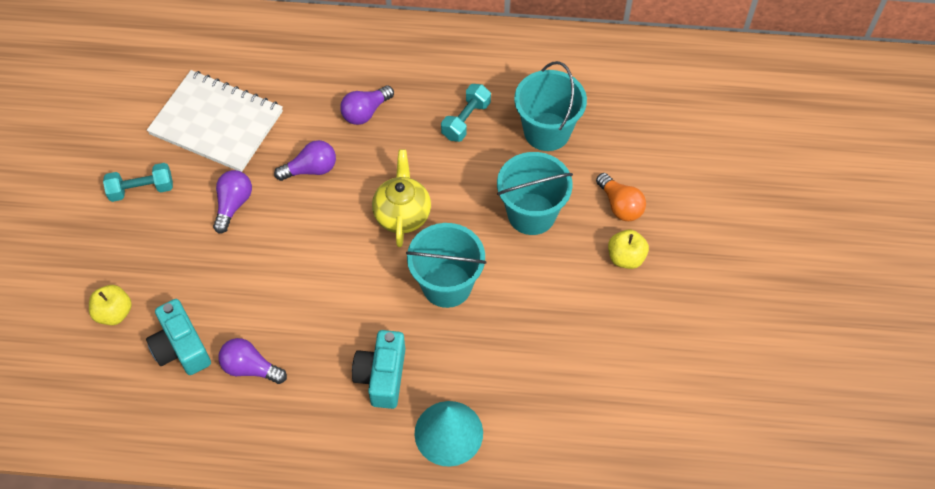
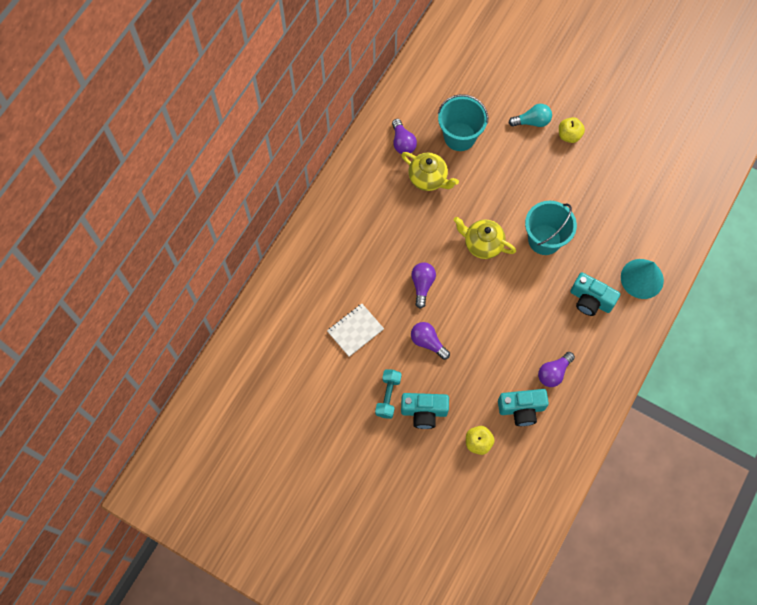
camera: 65 degrees left, 10 degrees up
white notebook [147,70,283,172] -> white notebook [327,304,384,357], size x0.57
purple light bulb [340,85,394,125] -> purple light bulb moved to [392,119,417,154]
turquoise dumbbell [441,84,491,142] -> yellow teapot [401,152,459,191]
turquoise bucket [497,152,573,235] -> none
orange light bulb [596,173,646,221] -> turquoise light bulb [509,104,552,127]
none -> turquoise camera [401,393,449,429]

